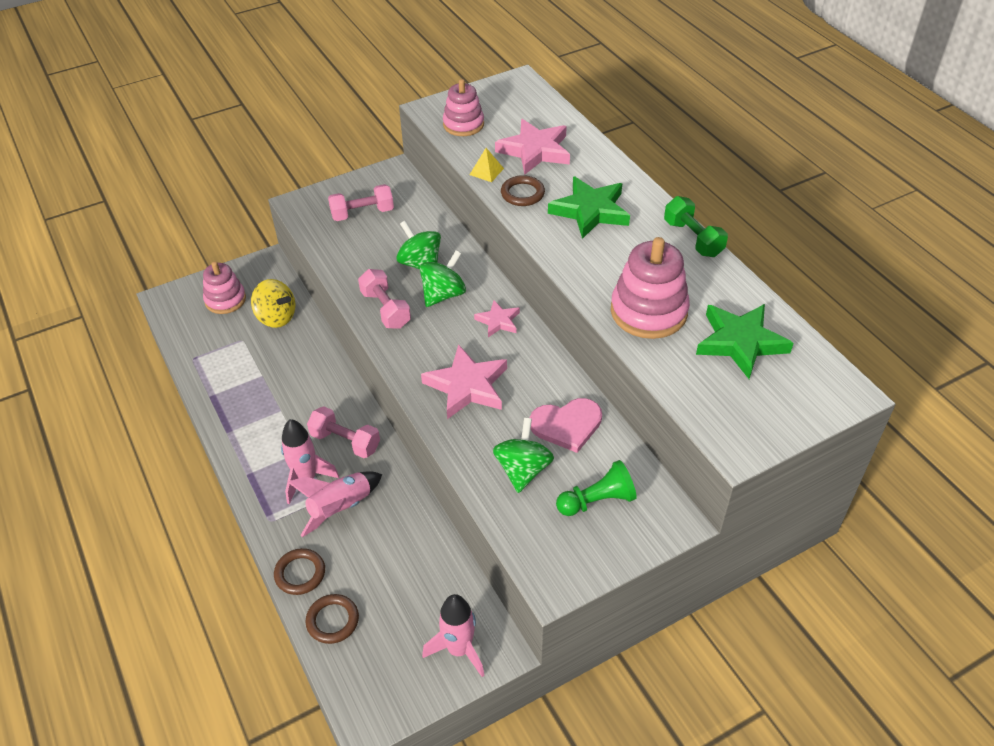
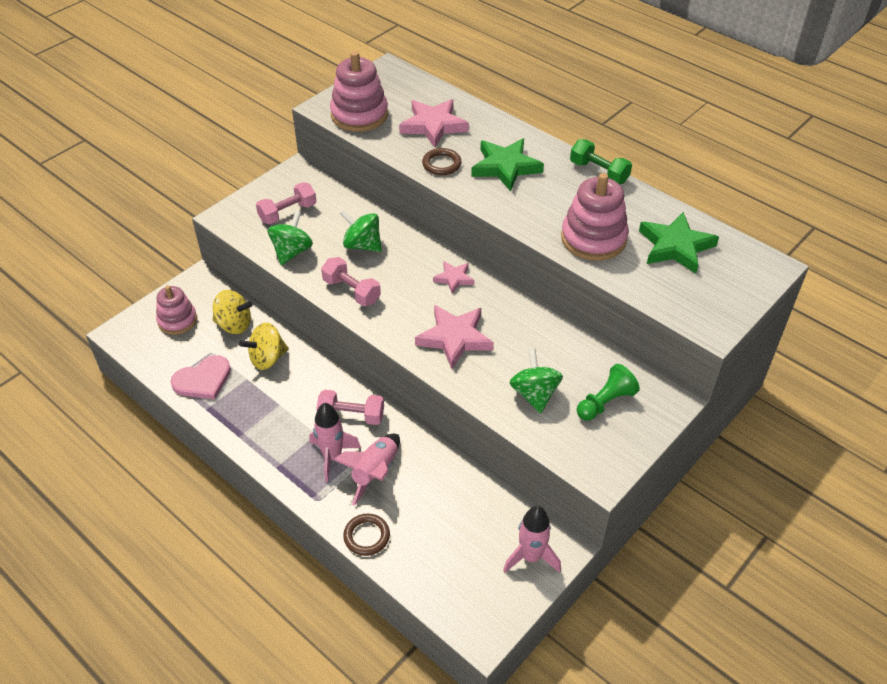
camera: 20 degrees left, 0 degrees up
brown ring [306,594,359,644] -> none
green spinning top [420,251,466,307] -> green spinning top moved to [268,210,313,265]
pink stacking toy [443,79,484,136] -> pink stacking toy [330,51,388,132], size x1.53
yellow pyramid [470,148,504,182] -> none
pink heart [530,398,602,453] -> pink heart moved to [170,355,231,399]
none -> yellow spinning top [239,322,289,370]

